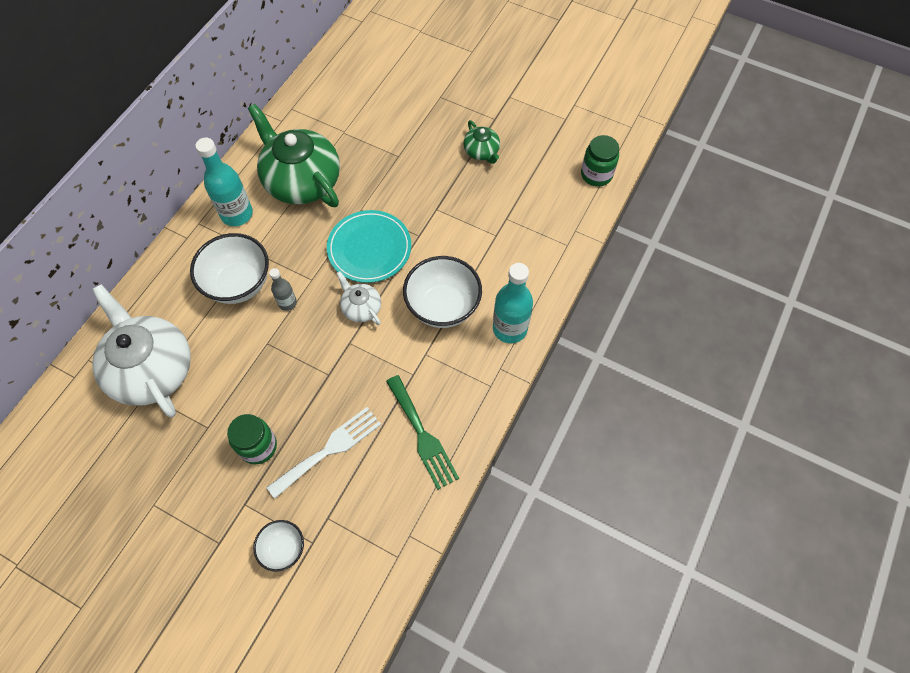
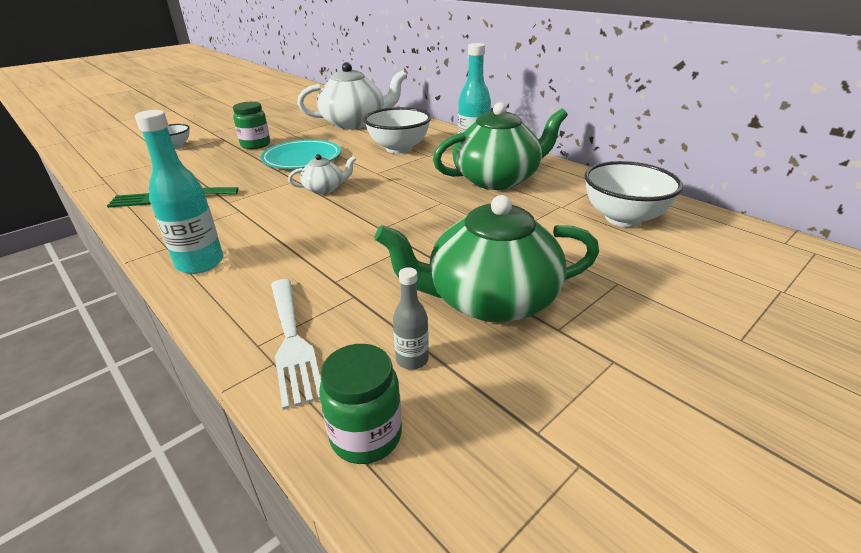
camera: 110 degrees right, 30 degrees down
white fork [266,407,381,499] -> white fork moved to [271,279,321,410]
grey bottle [269,268,297,311] -> grey bottle moved to [393,267,429,370]
turquoise plate [327,210,411,283] -> turquoise plate moved to [261,139,341,169]
white bowl [403,256,482,328] -> white bowl moved to [584,161,683,227]
green teapot [463,120,500,164] -> green teapot [374,195,599,323], size x2.14

